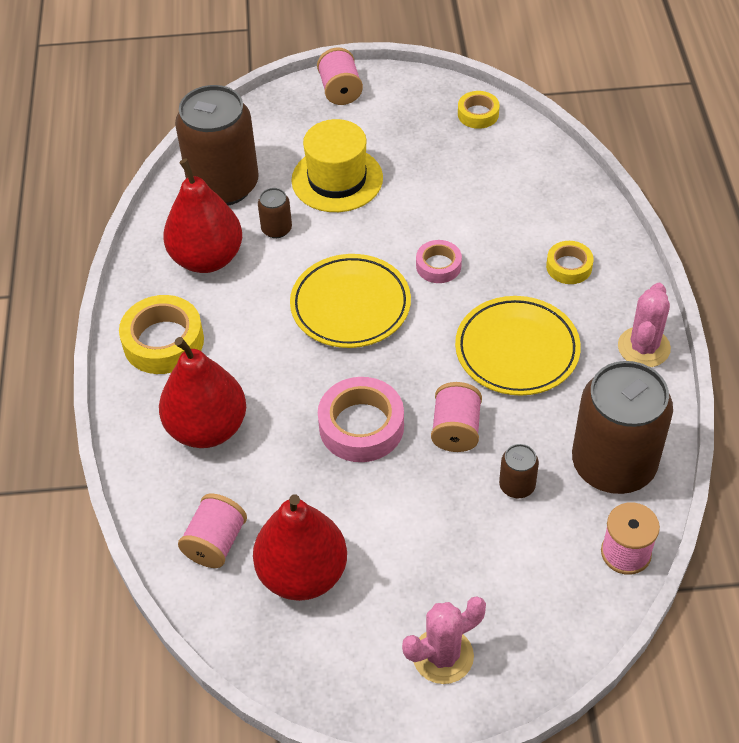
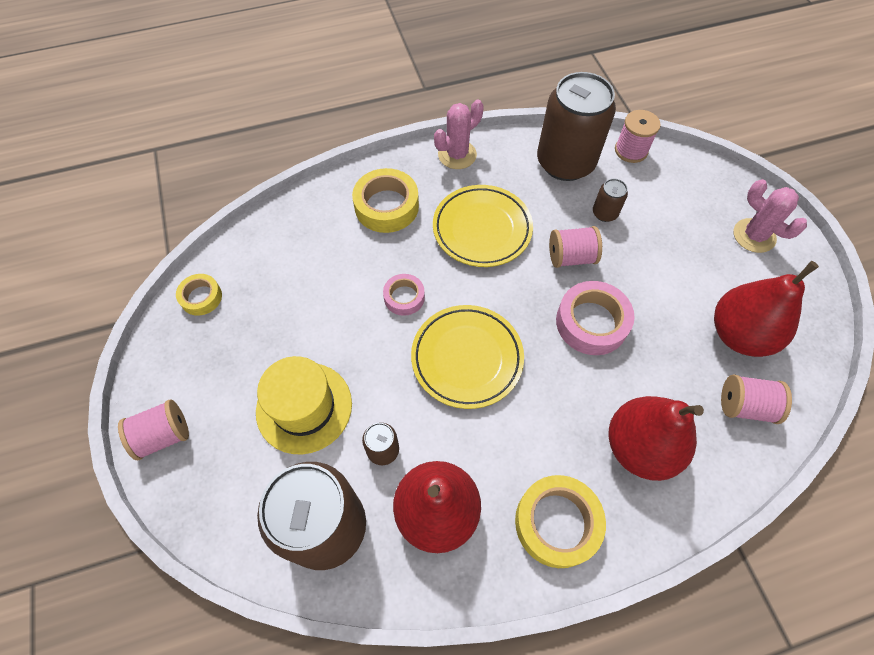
camera: 105 degrees left, 10 degrees up
yellow tape [546,241,594,284] -> yellow tape [352,168,419,233], size x1.72
pink cactus [618,283,671,367] -> pink cactus turned 45 degrees counterclockwise [434,100,484,169]

